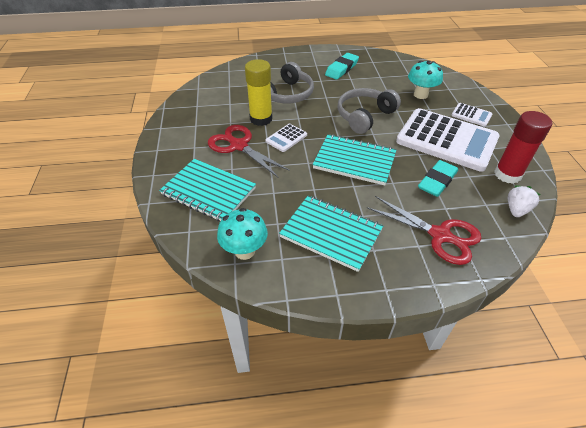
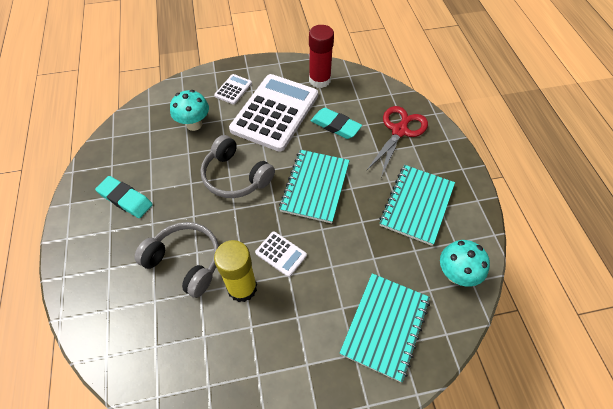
camera: 95 degrees left, 10 degrees up
red scissors [208,125,290,178] -> none
white strawberry [508,185,540,217] -> none

